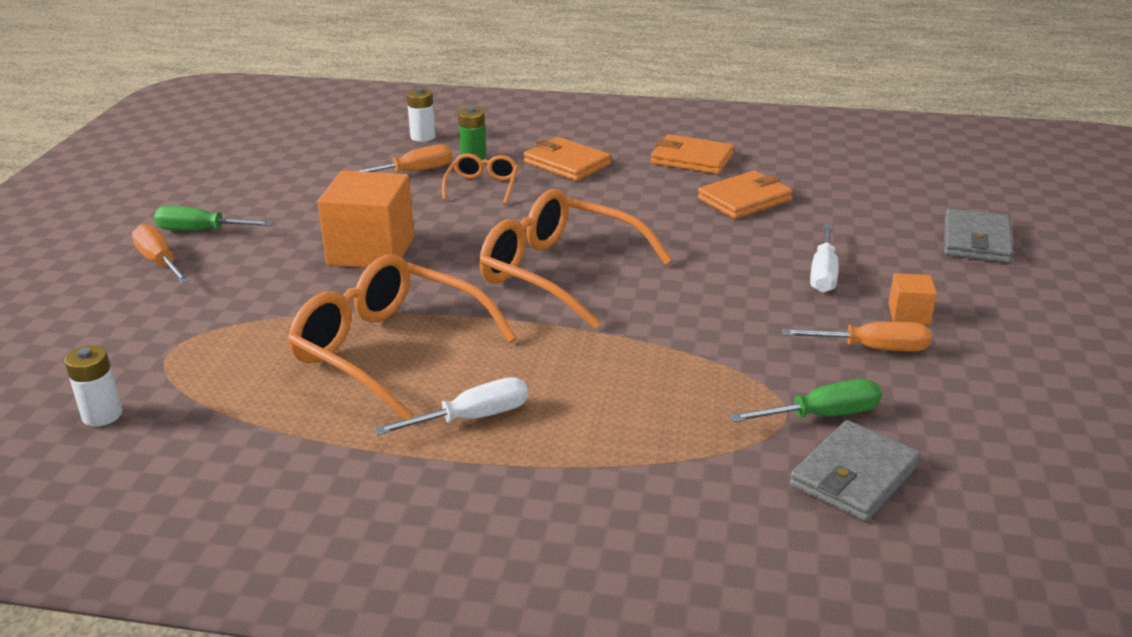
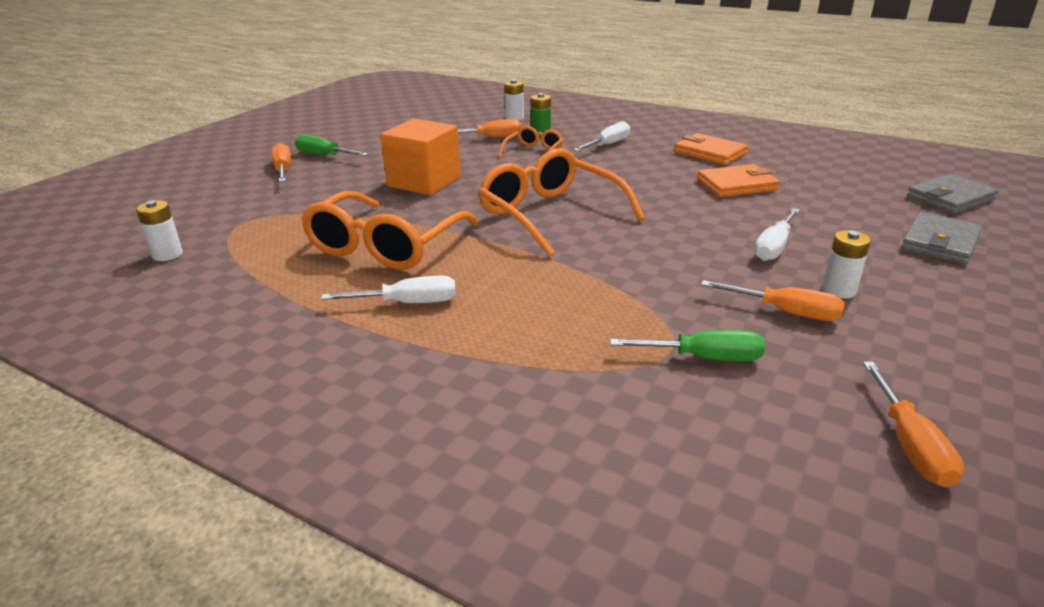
camera: 20 degrees right, 0 degrees up
orange glasses [287,255,517,420] -> orange glasses turned 120 degrees counterclockwise [301,191,478,270]
orange wallet [524,137,611,181] -> white screwdriver [573,121,630,151]
grey wallet [790,420,921,522] -> grey wallet moved to [907,174,999,214]
orange cube [888,273,937,325] -> white battery [822,230,871,299]
none -> orange screwdriver [863,362,964,488]

